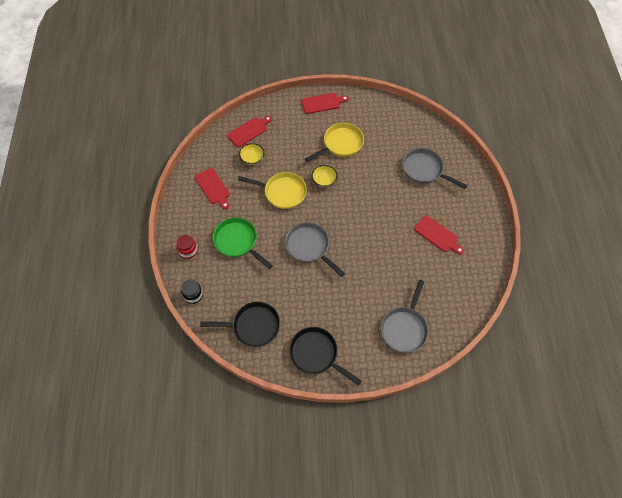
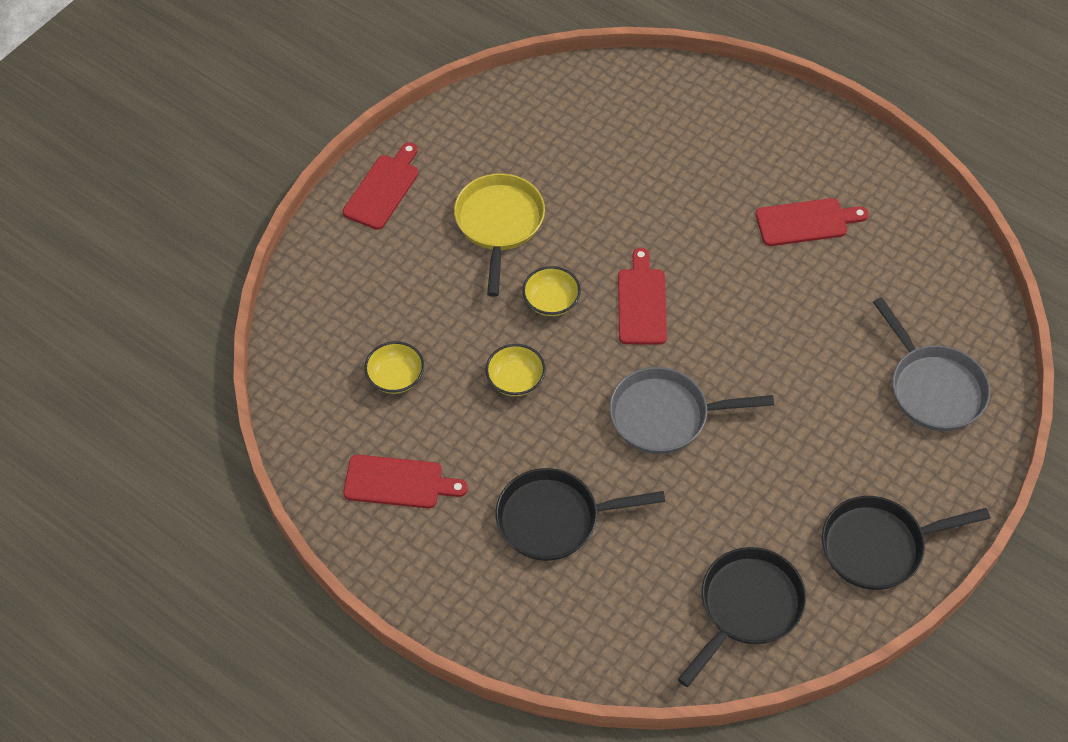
camera: 50 degrees left, 5 degrees down
red jar [176,235,197,259] -> none
black jar [181,280,203,304] -> none
green pan [213,217,273,269] -> black pan [496,468,665,561]
red cutting board [227,116,272,147] -> red cutting board moved to [618,248,667,345]
yellow pan [238,172,307,209] -> yellow bowl [486,344,546,396]
grey pan [402,148,467,189] -> none

